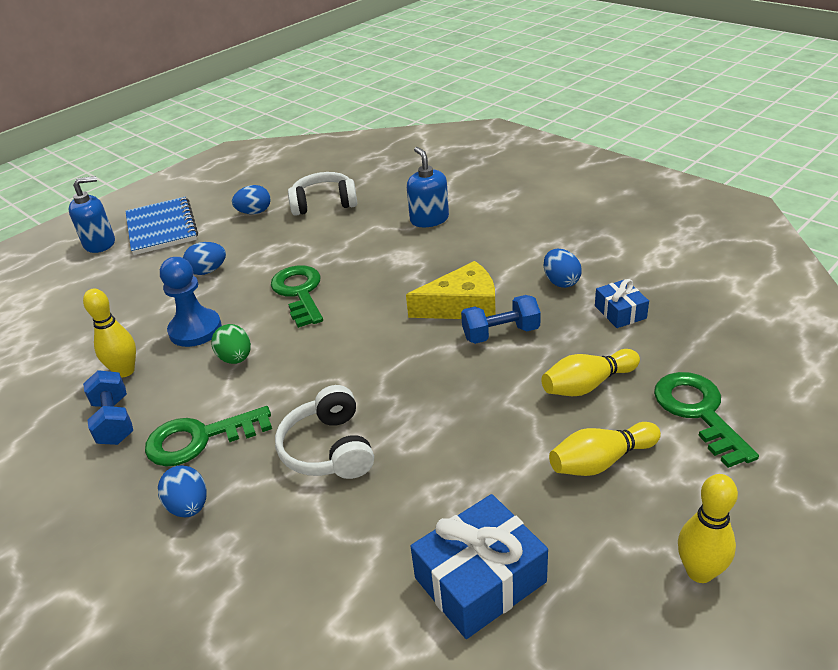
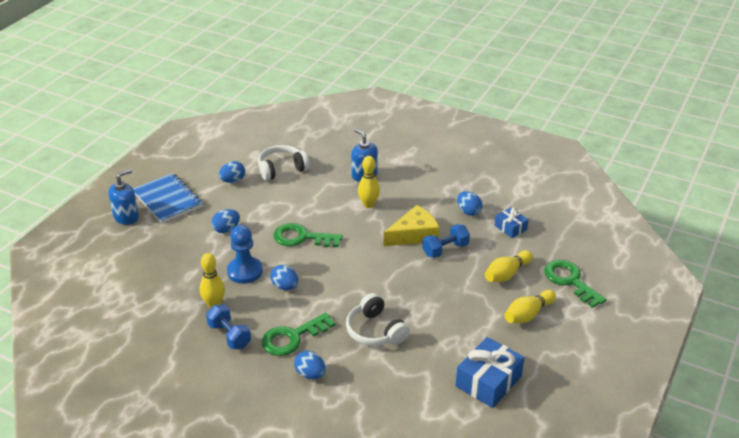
camera: 20 degrees left, 0 degrees up
green egg [211,324,251,364] -> blue egg [270,265,298,290]
green key [271,265,323,328] -> green key turned 45 degrees counterclockwise [274,223,343,247]
yellow bowling pin [678,474,738,583] -> yellow bowling pin moved to [358,156,380,208]

